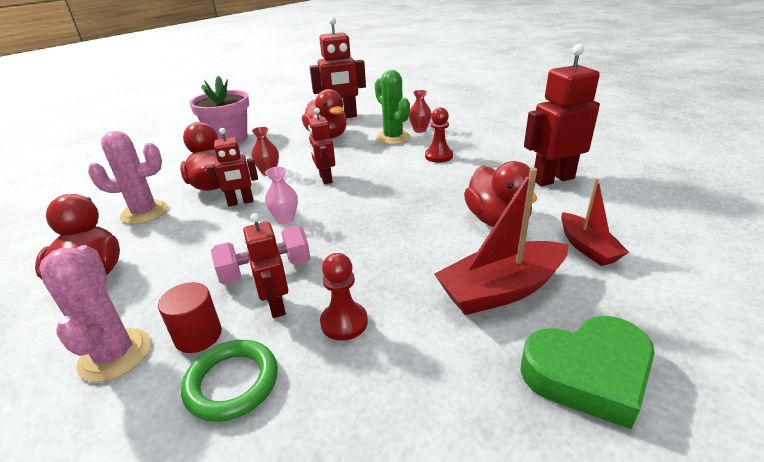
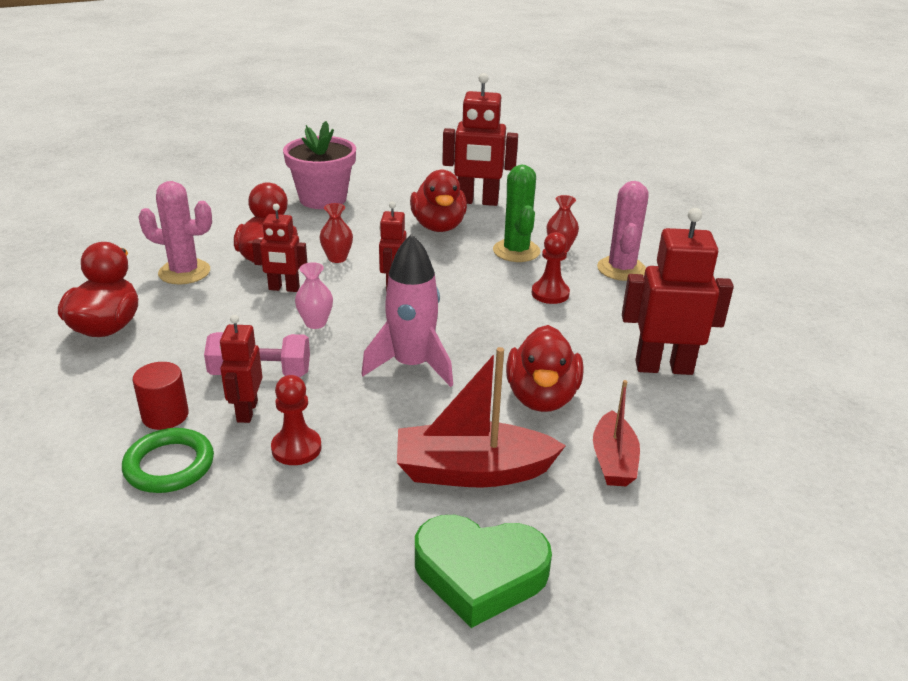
camera: 20 degrees right, 0 degrees up
pink cactus [39,245,151,382] -> pink cactus moved to [597,181,649,281]
none -> pink rocket [361,234,453,387]

